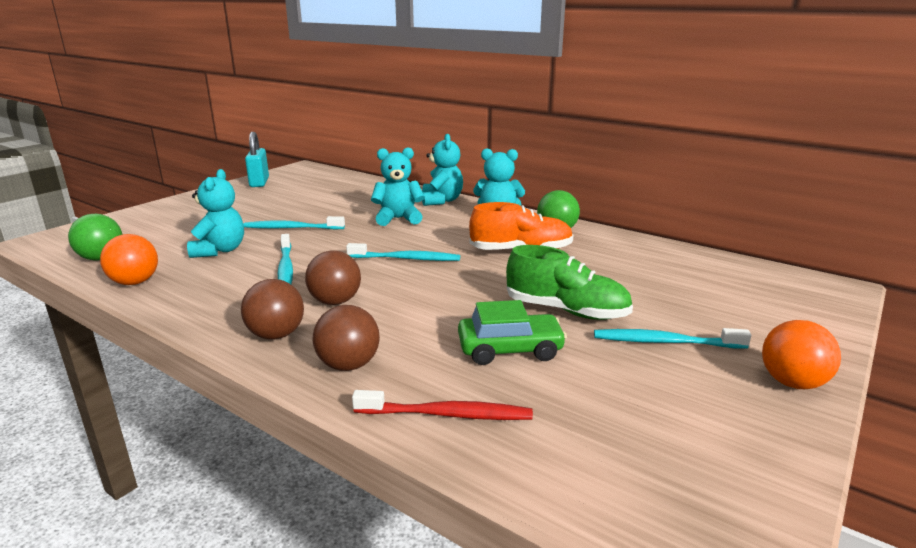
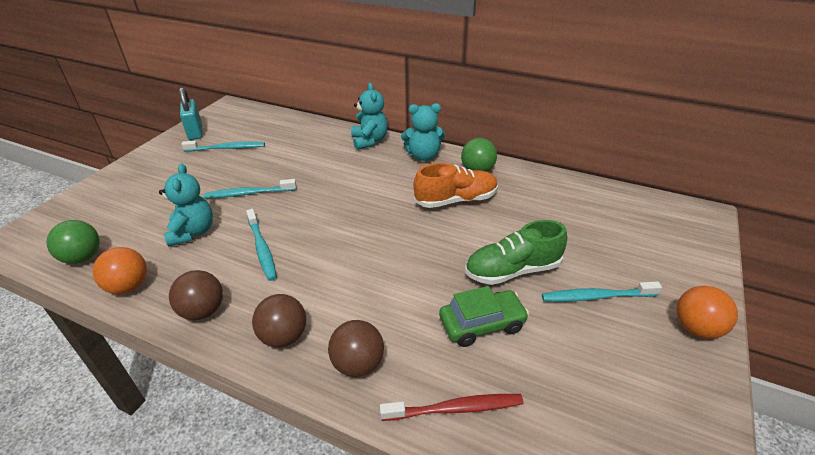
camera: 10 degrees left, 15 degrees up
brown ball [305,251,361,305] -> brown ball moved to [169,270,223,320]
turquoise toothbrush [346,243,460,261] -> turquoise toothbrush moved to [181,141,265,152]
turquoise teddy bear [371,147,425,226] -> none
green shoe [506,245,633,320] -> green shoe turned 150 degrees clockwise [465,220,567,285]

